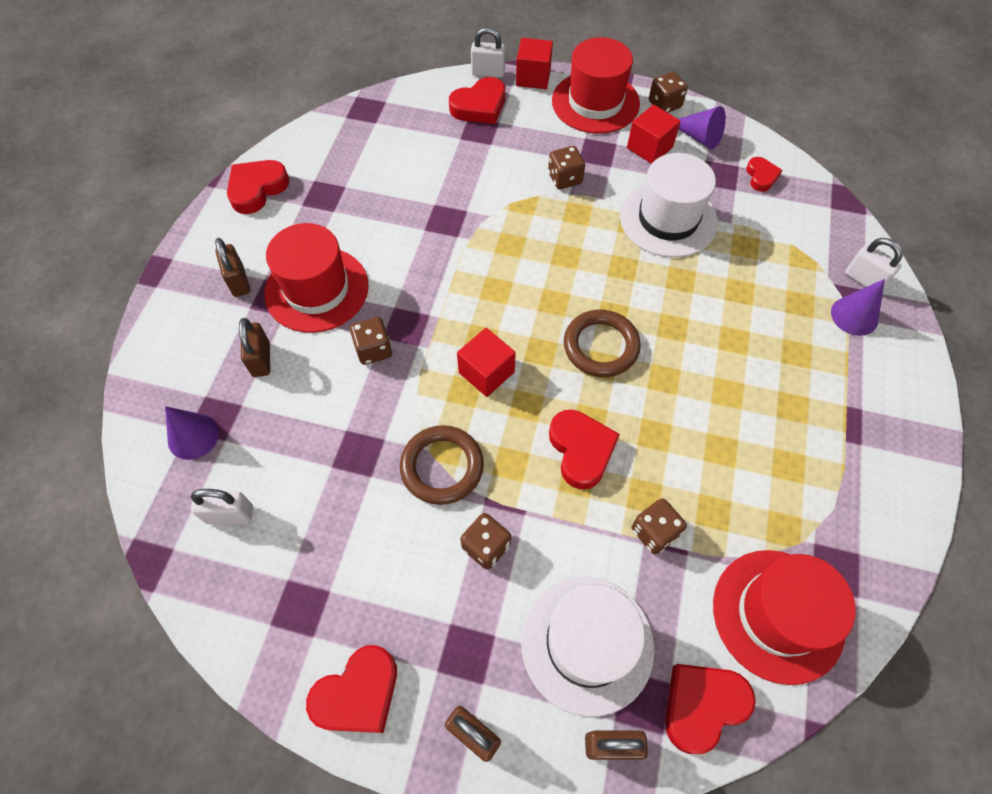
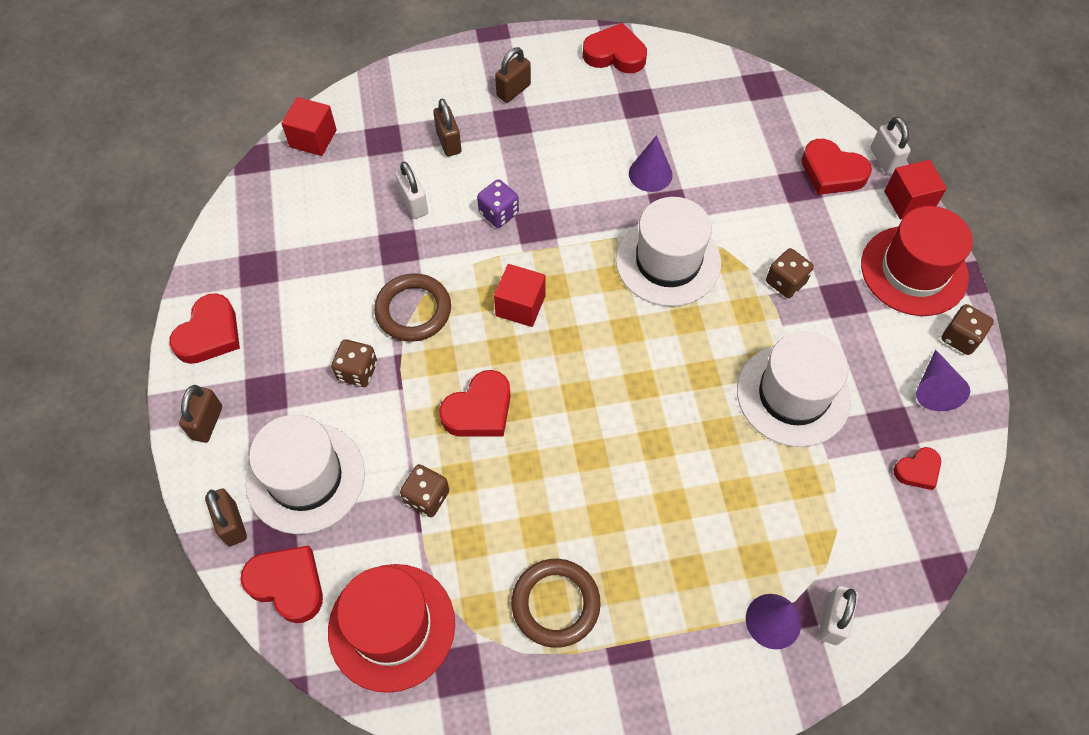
camera: 65 degrees right, 0 degrees up
purple cone [165,406,219,460] -> purple cone moved to [629,135,672,192]
white padlock [191,489,253,524] -> white padlock moved to [395,161,428,219]
brown padlock [239,318,270,377] -> brown padlock turned 75 degrees counterclockwise [433,99,462,156]
red hat [264,223,369,333] -> none
red heart [306,645,397,733] -> red heart turned 90 degrees counterclockwise [169,293,240,364]
brown dice [350,317,392,365] -> purple dice [477,179,519,228]
brown ring [564,310,641,377] -> brown ring moved to [511,559,601,648]
red cube [627,104,681,164] -> red cube moved to [281,97,337,156]
none -> white hat [616,197,721,307]

